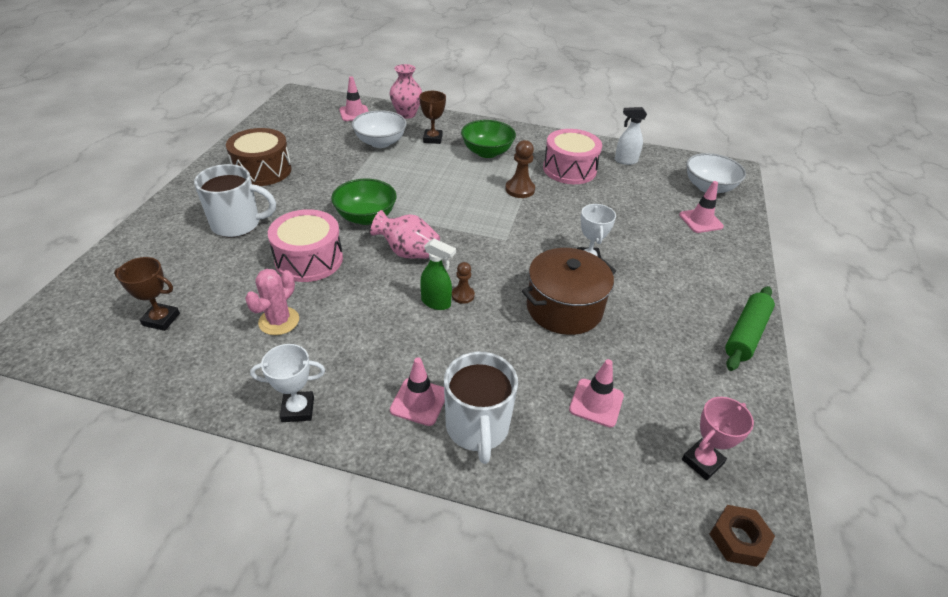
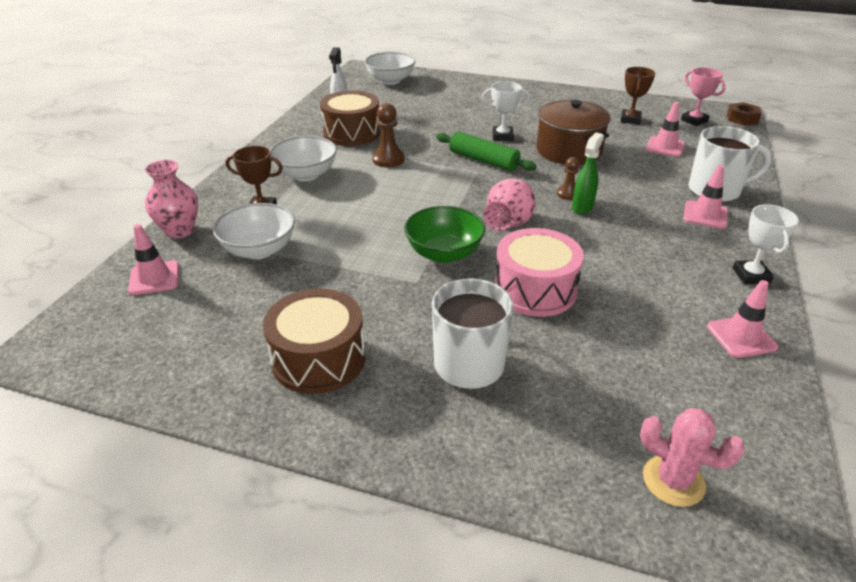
camera: 85 degrees left, 5 degrees down
brown trophy [114,257,180,331] -> brown trophy moved to [621,67,655,125]
pink cactus [245,269,299,335] -> pink cactus moved to [640,408,745,507]
green bowl [461,120,516,158] -> white bowl [270,136,337,181]
pink drum [543,129,602,184] -> brown drum [320,91,380,146]
pink traffic cone [679,181,724,233] -> pink traffic cone moved to [707,280,778,358]
green rolling pin [725,286,775,371] -> green rolling pin moved to [436,132,537,171]

